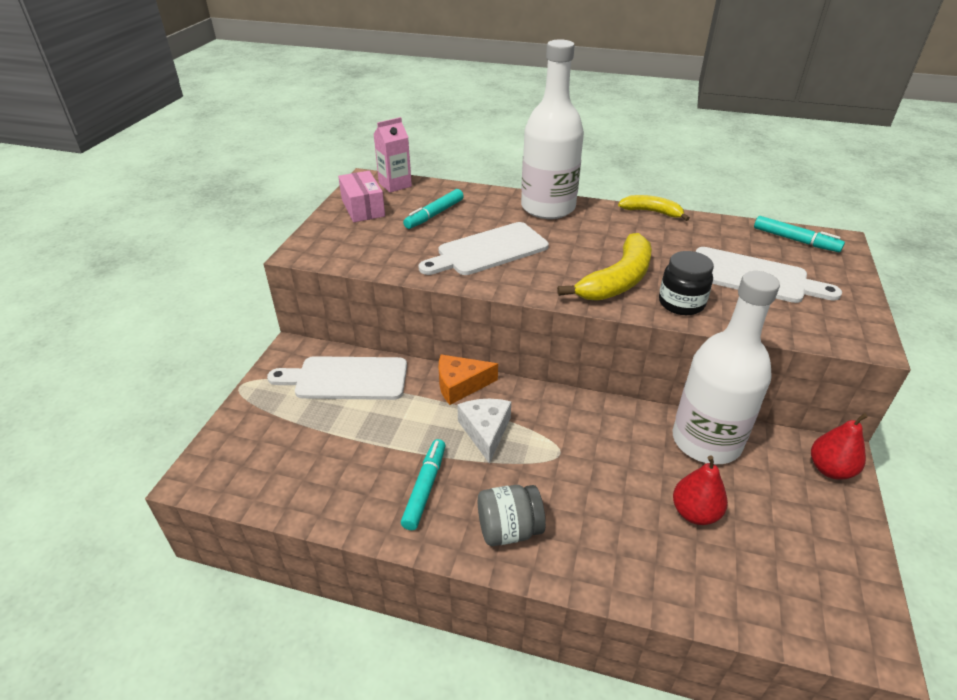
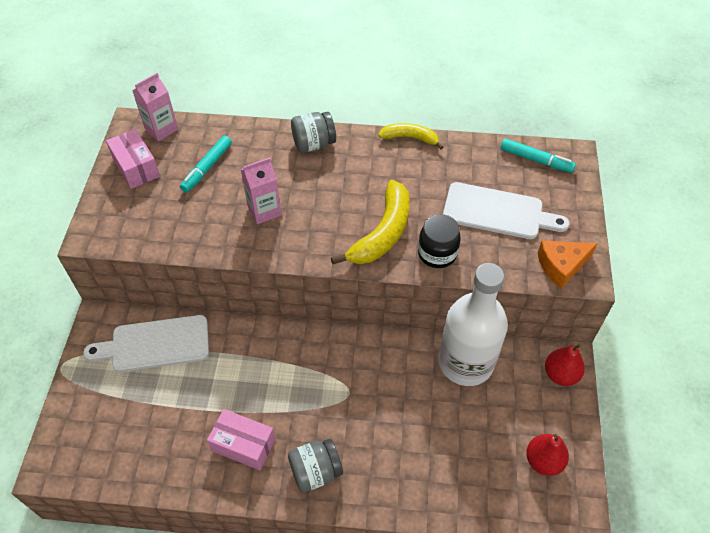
camera: 10 degrees left, 15 degrees up
turquoise marker [401,439,446,530] -> pink box [207,409,275,471]
white cutting board [419,222,549,275] -> pink carton [240,158,281,224]
orange cheese [439,355,498,405] -> orange cheese moved to [538,241,598,288]
white cheese [457,399,511,464] -> none
white bottle [521,39,584,219] -> grey jar [291,112,336,153]
red pear [673,455,728,525] -> red pear moved to [526,434,569,476]

